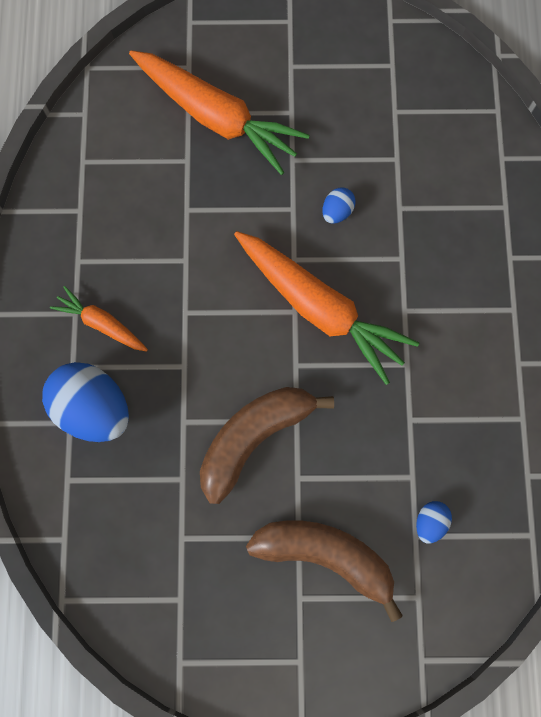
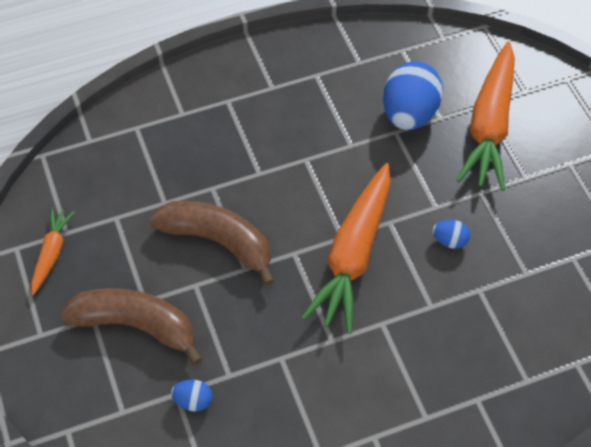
camera: 70 degrees right, 20 degrees down
blue egg [42,362,129,442] -> blue egg moved to [383,61,443,130]
orange carrot [50,286,148,352] -> orange carrot moved to [31,207,75,295]
brown banana [246,521,403,622] -> brown banana turned 75 degrees counterclockwise [60,288,203,365]

